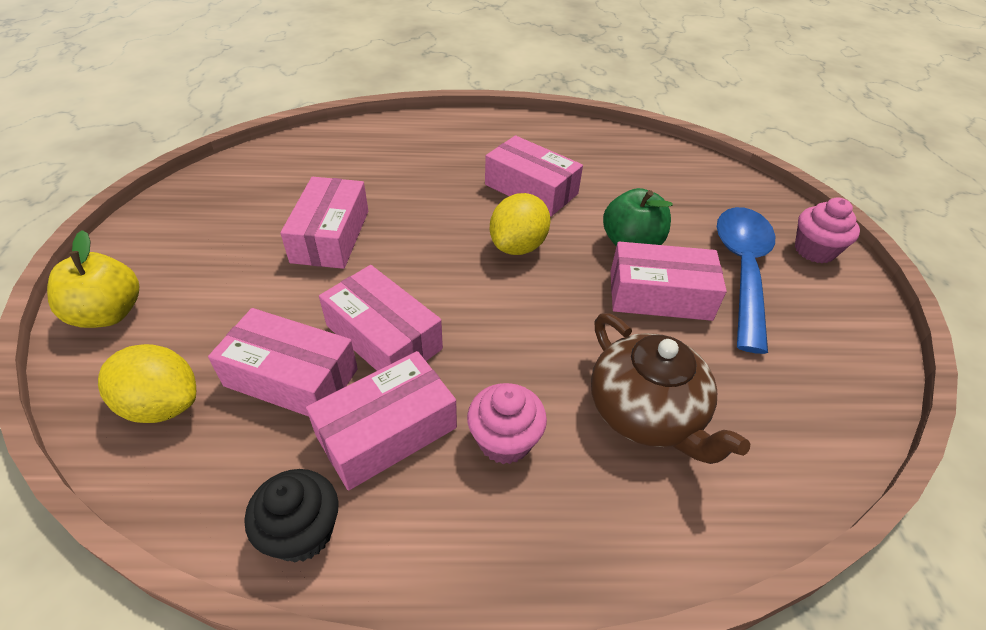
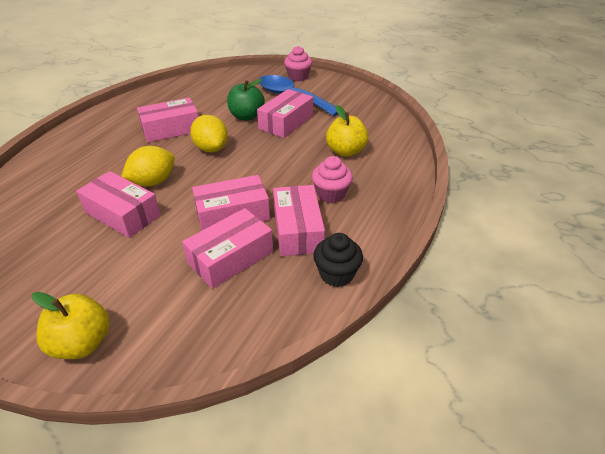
camera: 60 degrees left, 5 degrees down
yellow lemon [98,344,196,423] -> yellow lemon moved to [121,146,175,186]
brown teapot [591,313,750,464] -> yellow apple [326,105,368,157]

